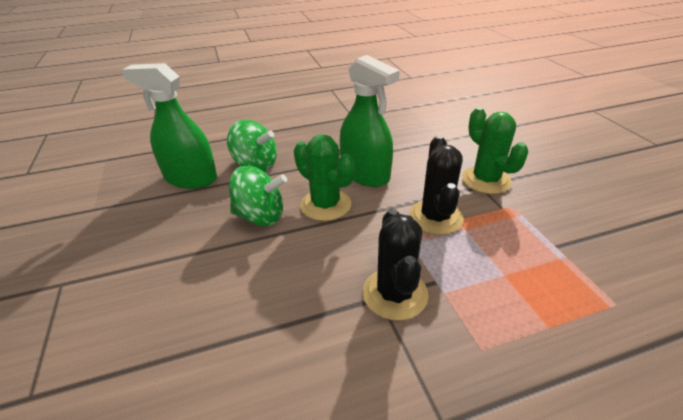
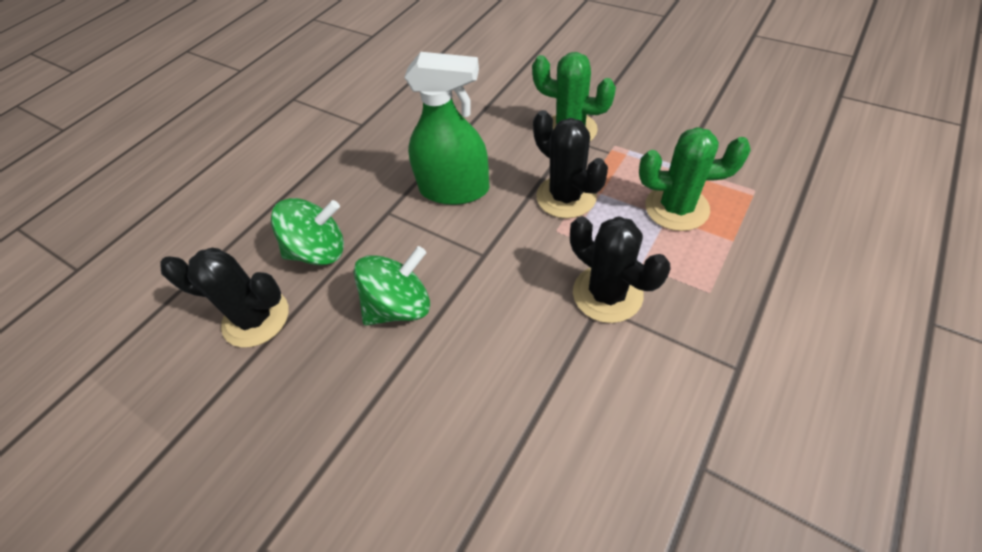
camera: 35 degrees left, 15 degrees up
green spray bottle [122,63,217,189] -> black cactus [161,248,289,347]
green cactus [294,134,355,221] -> green cactus moved to [639,127,751,231]

